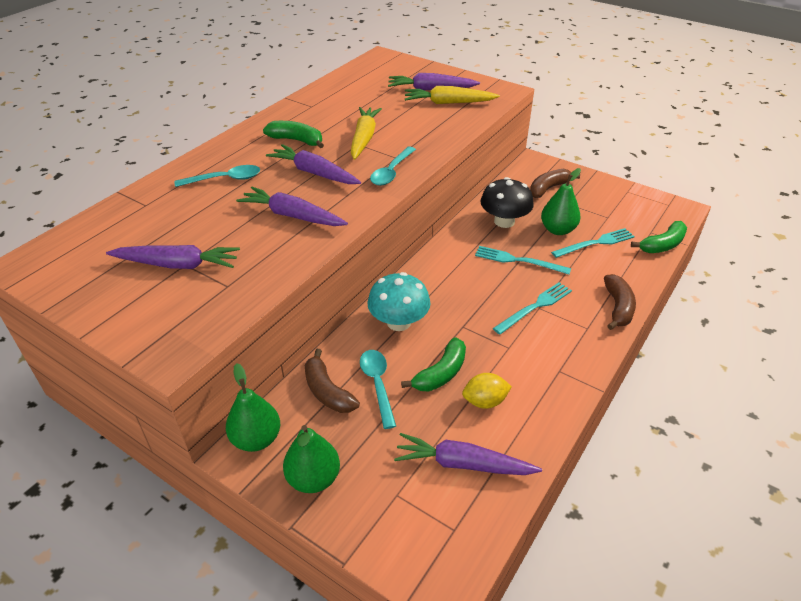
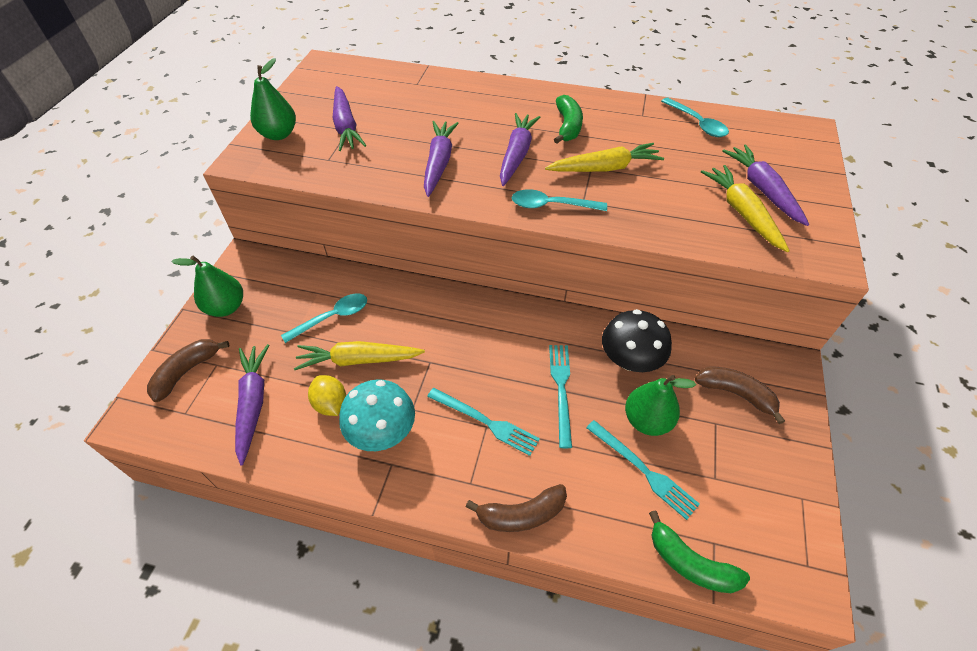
camera: 70 degrees right, 10 degrees up
turquoise spoon [175,165,260,187] -> turquoise spoon moved to [661,97,729,137]
green pear [226,363,280,452] -> green pear moved to [250,58,296,140]
brown banana [305,349,360,413] -> brown banana moved to [147,339,229,402]
turquoise mushroom [368,272,431,331] -> turquoise mushroom moved to [339,379,415,451]
green banana [401,337,466,392] -> yellow carrot [294,341,425,370]

